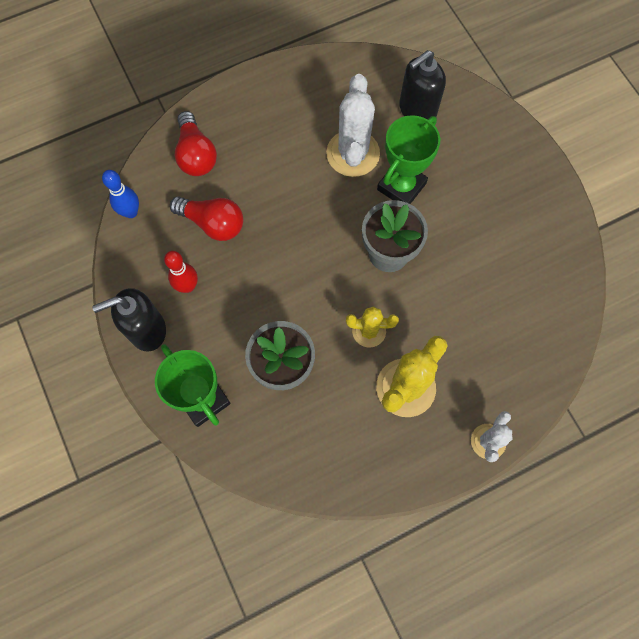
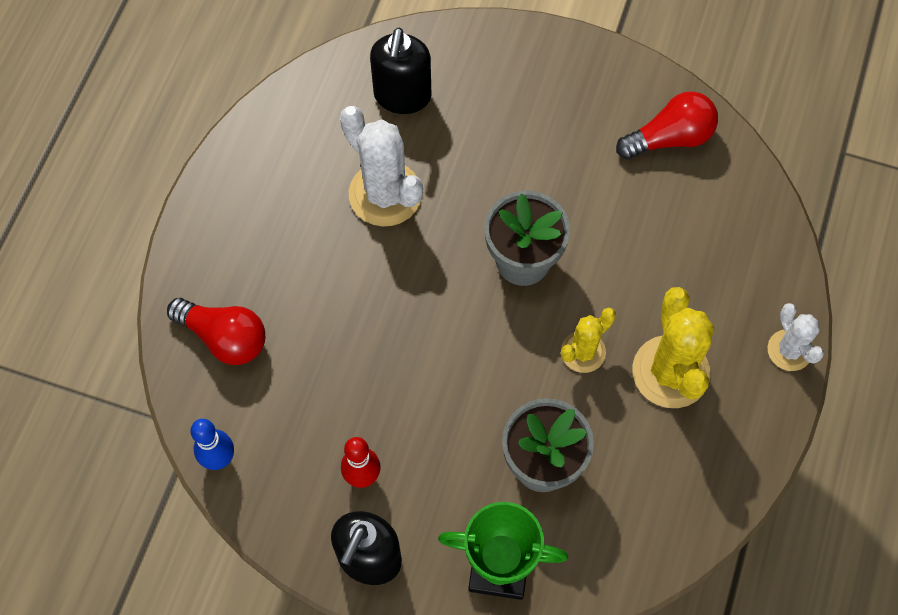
camera: 45 degrees left, 5 degrees down
red light bulb [170,196,243,241] -> red light bulb moved to [616,91,718,160]
green trophy [377,115,440,204] -> none

